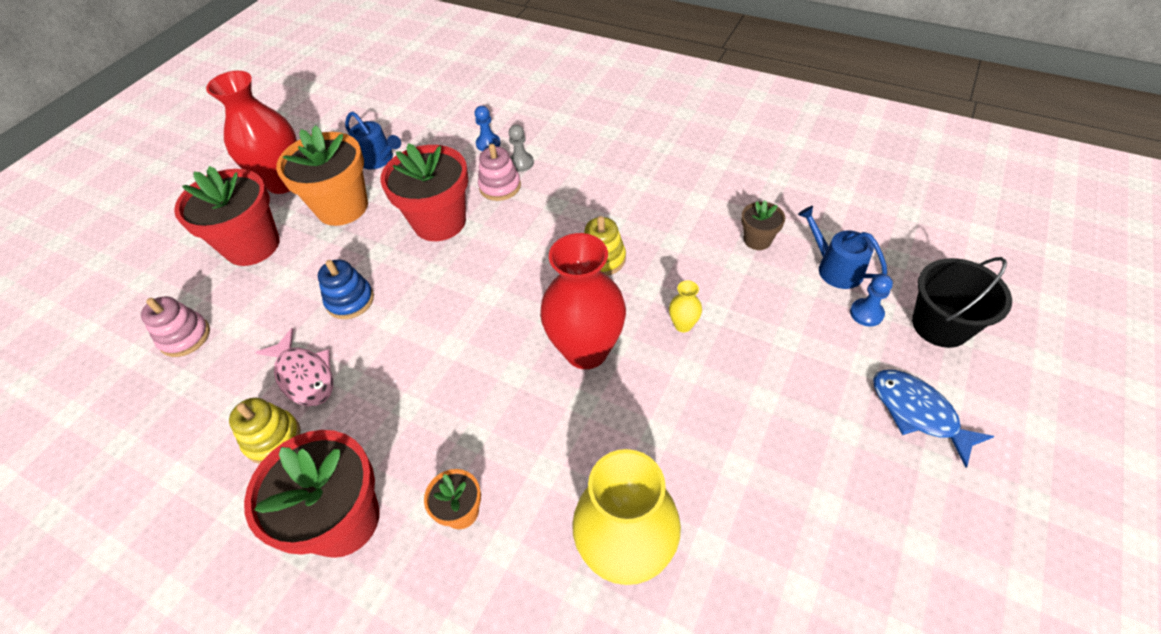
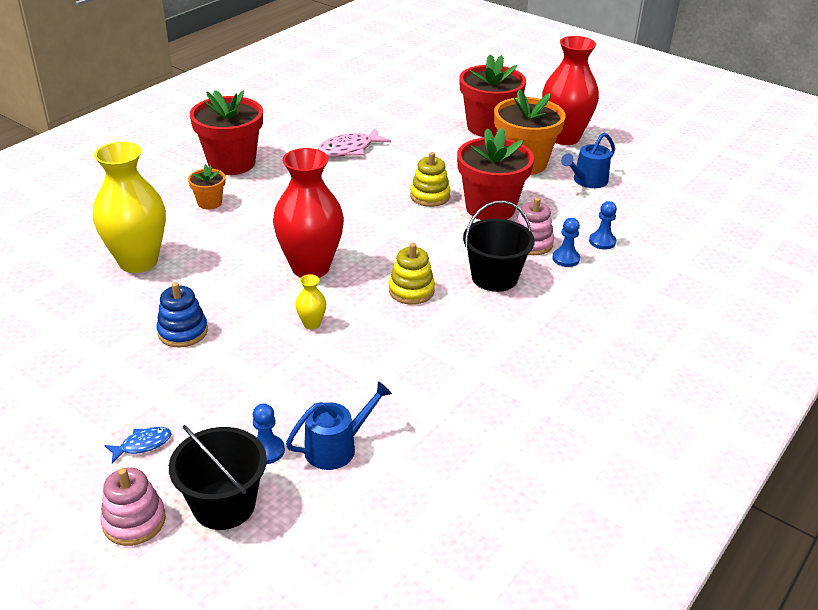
camera: 95 degrees right, 15 degrees down
pink stacking toy [141,296,210,357] -> pink stacking toy moved to [100,468,166,546]
yellow stacking toy [229,398,300,464] -> yellow stacking toy moved to [410,152,451,207]
blue stacking toy [318,260,374,319] -> blue stacking toy moved to [156,282,208,348]
grey pawn [509,125,534,172] -> blue pawn [552,218,580,267]
brown flower pot [741,200,785,250] -> none
blue fish [873,370,994,468] -> blue fish [104,427,172,463], size x0.57
none -> black bucket [463,201,535,292]

